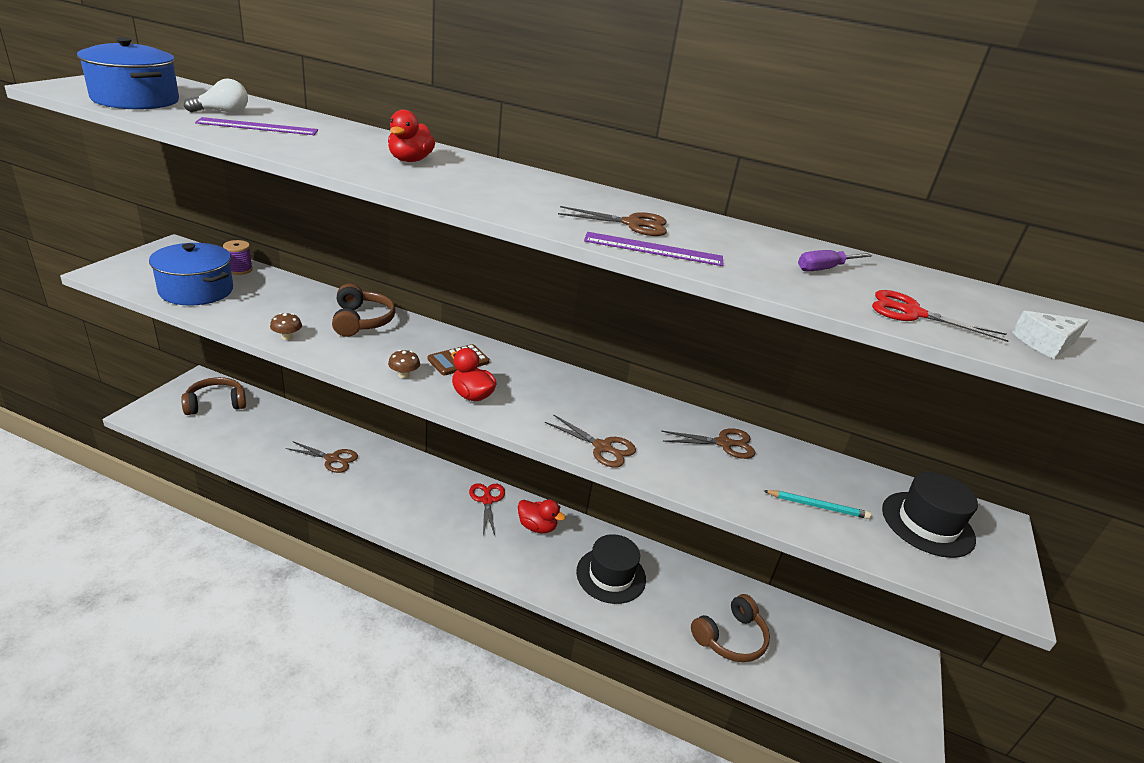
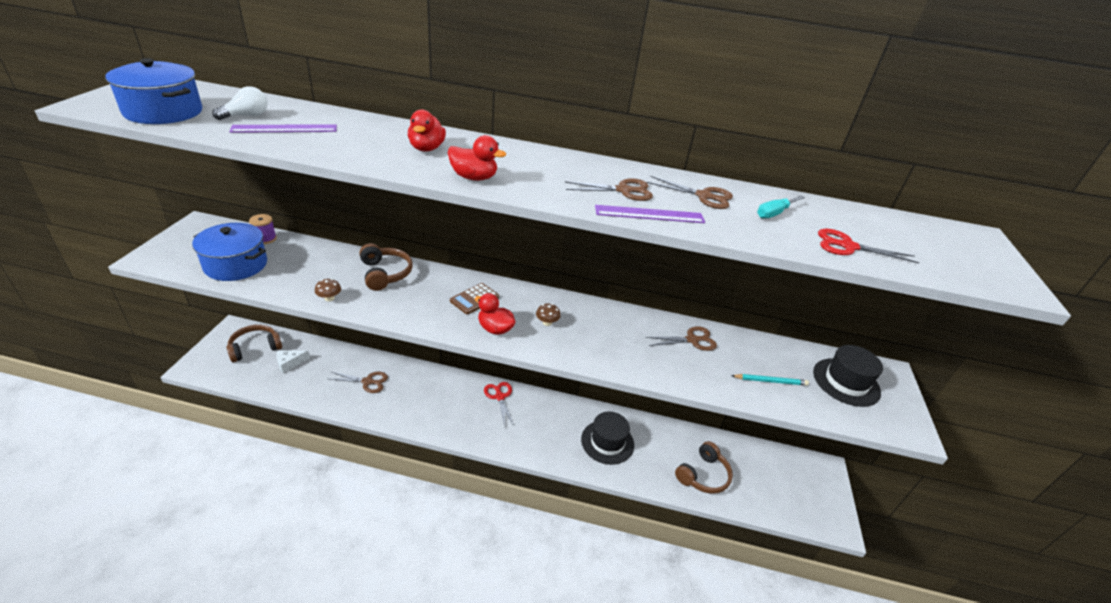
camera: 10 degrees left, 5 degrees up
brown mushroom [388,350,420,378] -> brown mushroom moved to [536,303,561,326]
red duck [518,499,566,533] -> red duck moved to [448,135,506,181]
brown scissors [545,414,636,468] -> brown scissors moved to [647,176,733,209]
purple screwdriver [798,250,872,272] -> turquoise screwdriver [757,196,805,219]
white cheese [1012,311,1089,359] -> white cheese moved to [276,350,310,373]

